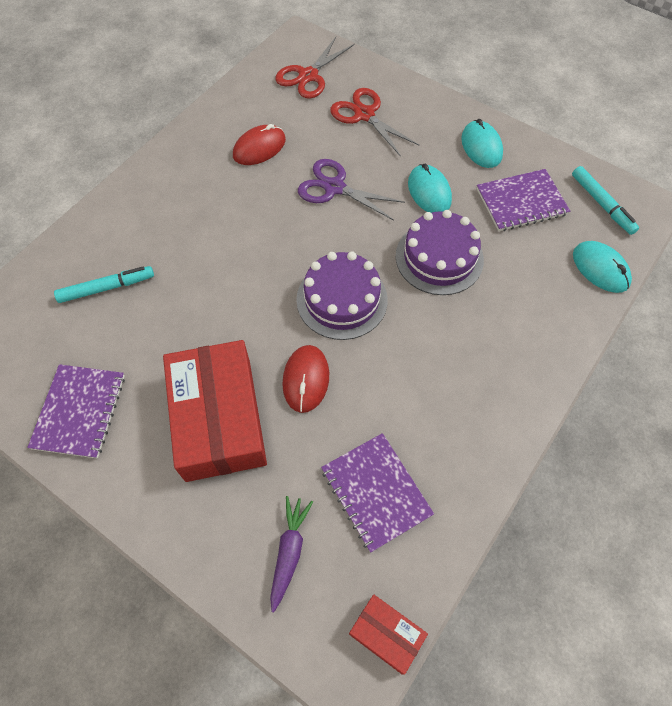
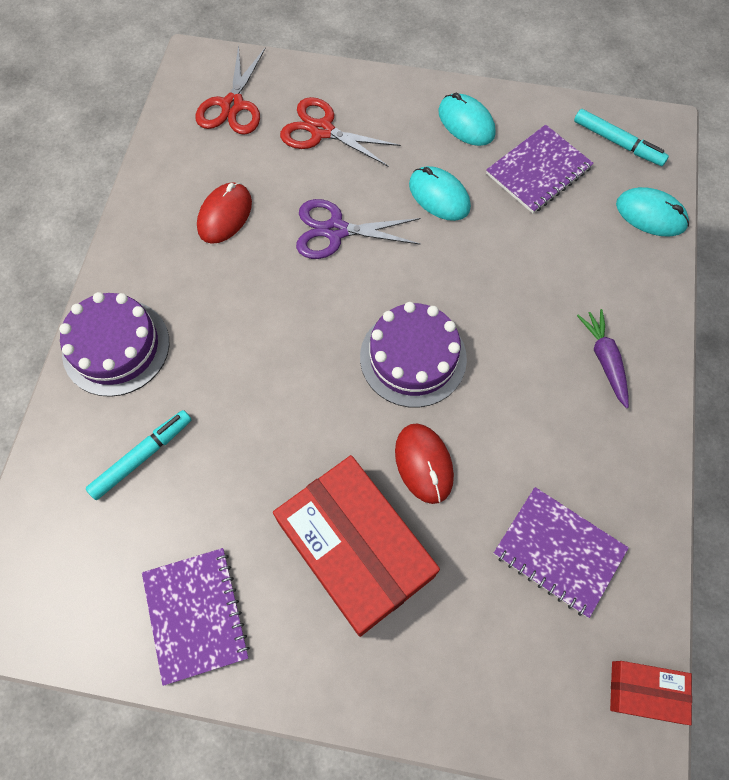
camera: 25 degrees left, 5 degrees up
purple carrot [270,496,313,612] -> purple carrot moved to [577,309,629,408]
purple cake [396,210,484,295] -> purple cake moved to [59,292,169,397]

